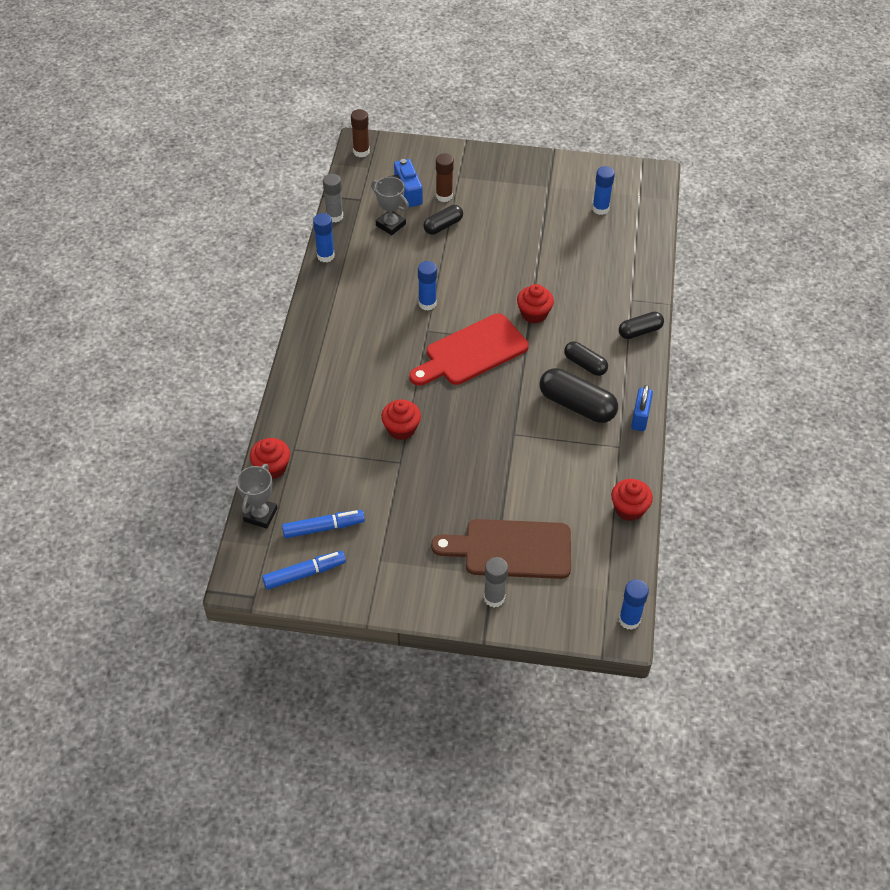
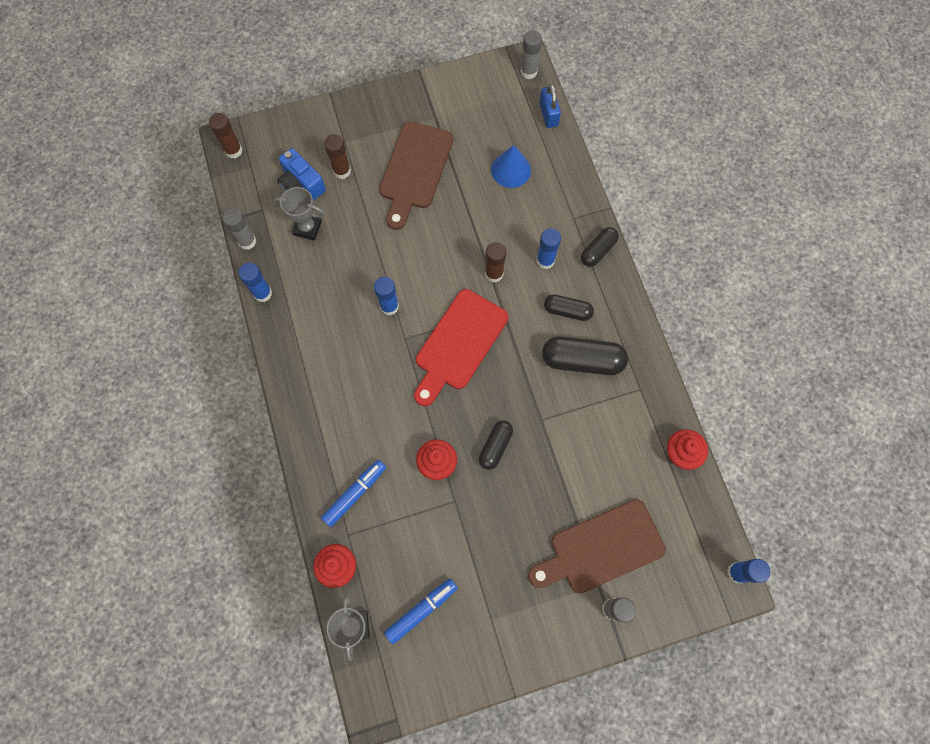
camera: 25 degrees left, 20 degrees up
blue marker [262,551,346,590] -> blue marker moved to [321,460,386,527]
black capsule [423,205,463,235] -> black capsule moved to [479,420,513,470]
red cupcake [517,284,554,324] -> brown glue stick [485,242,506,282]
blue glue stick [592,166,615,215] -> blue glue stick moved to [537,228,561,269]
blue padlock [631,385,653,431] -> blue padlock moved to [539,84,561,128]
none -> brown cutting board [379,121,453,230]
none -> blue cone [491,145,531,188]
none -> grey glue stick [520,31,542,79]

